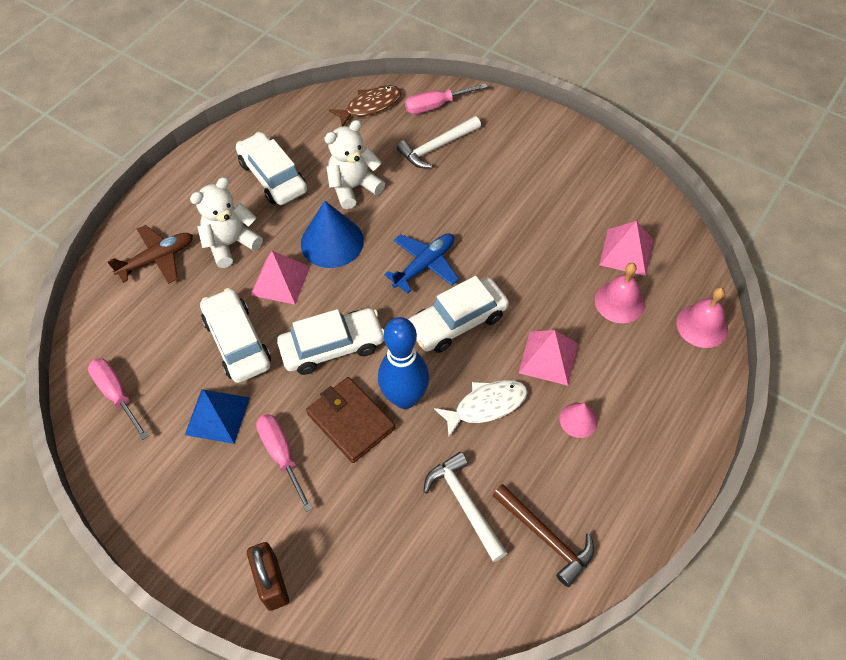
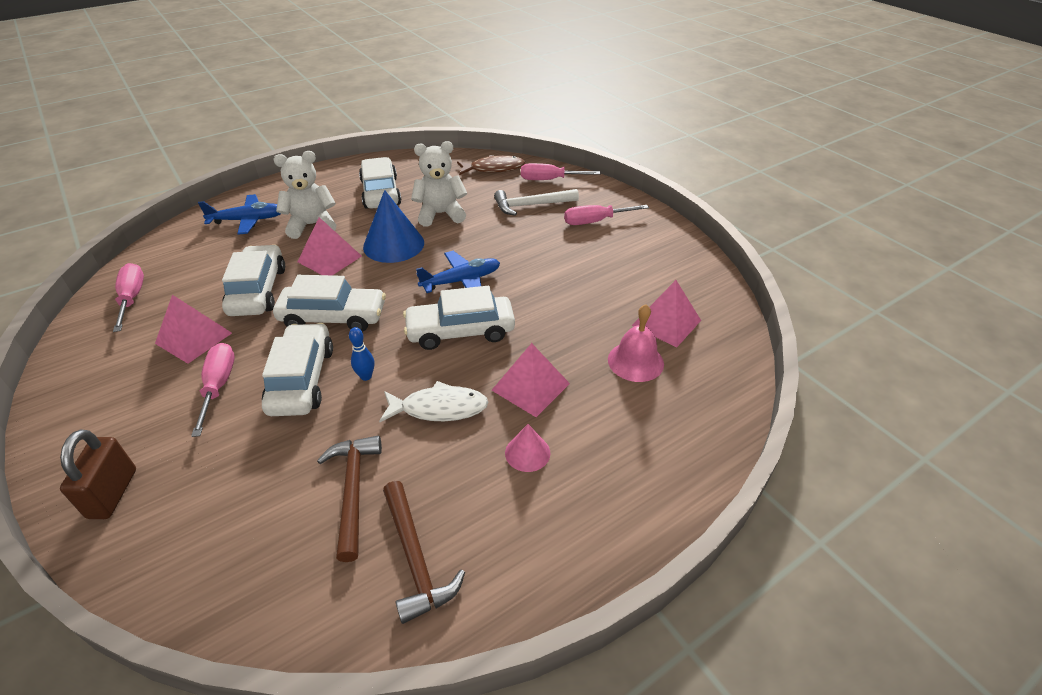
camera: 20 degrees right, 15 degrees down
brown plane [108,225,193,284] -> blue plane [198,194,280,235]
blue pyramid [185,389,250,444] -> pink pyramid [155,295,232,364]
brown wallet [306,377,395,463] -> white car [262,323,333,416]
blue bowling pin [378,317,429,409] -> blue bowling pin [349,327,374,381], size x0.42
white hammer [424,452,507,562] -> brown hammer [317,436,382,562]
pink bell [677,287,728,348] -> none
none -> pink screwdriver [564,205,649,225]

